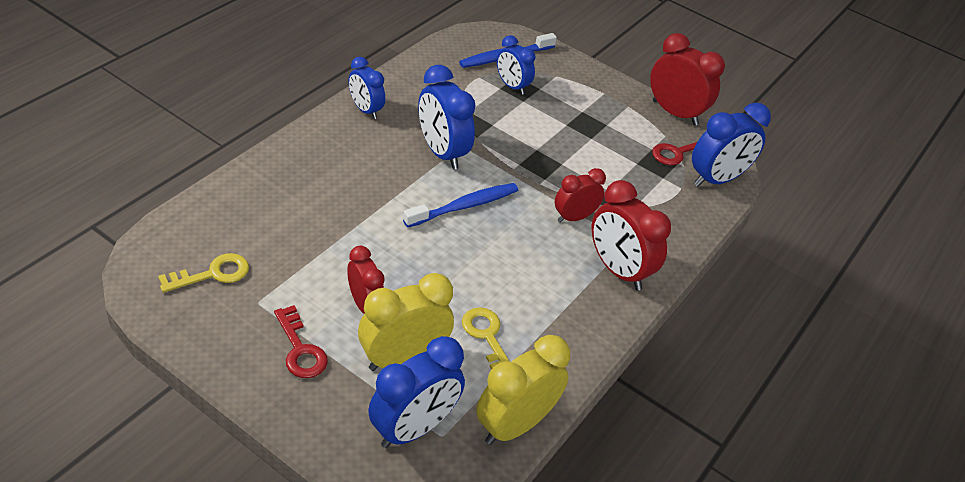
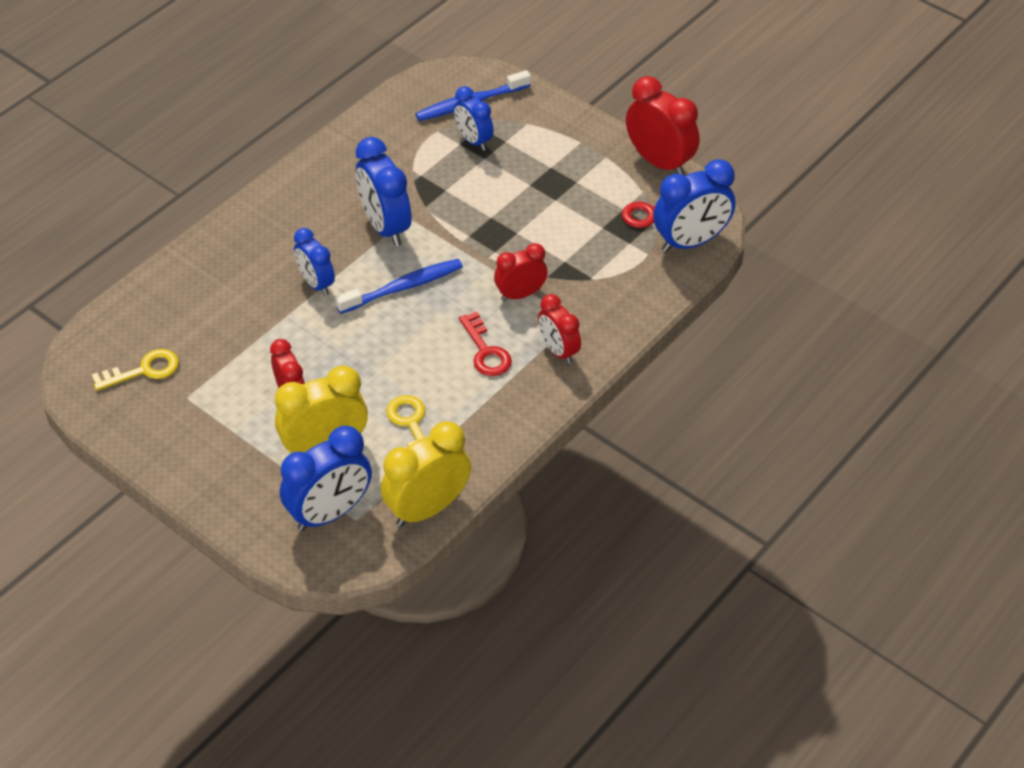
camera: 10 degrees right, 5 degrees up
red key [274,305,328,378] -> red key moved to [459,312,512,376]
blue clock [348,57,385,119] -> blue clock moved to [294,228,335,296]
red clock [592,180,671,290] -> red clock [538,294,581,364], size x0.63

